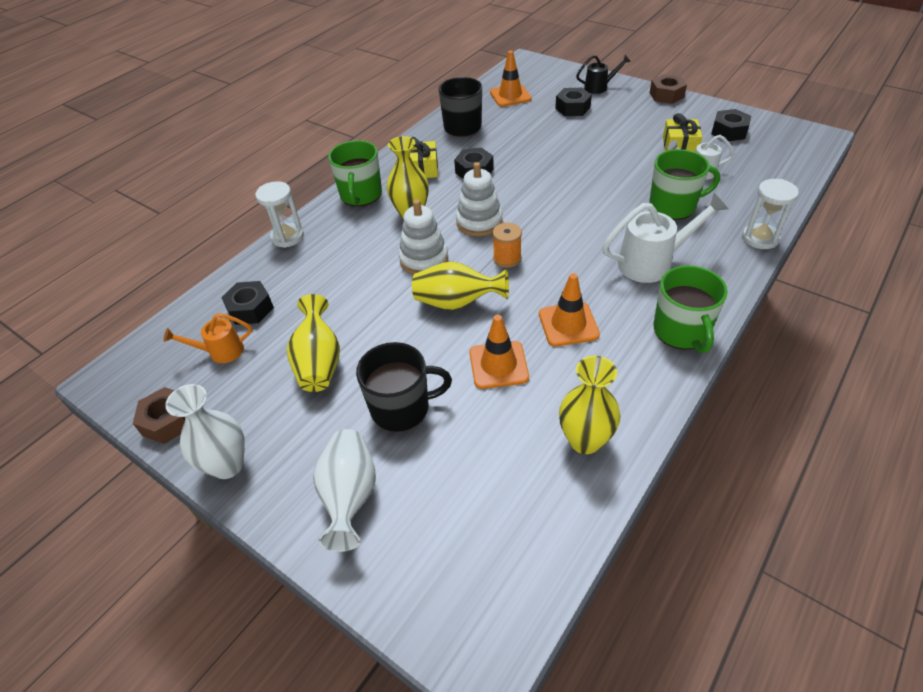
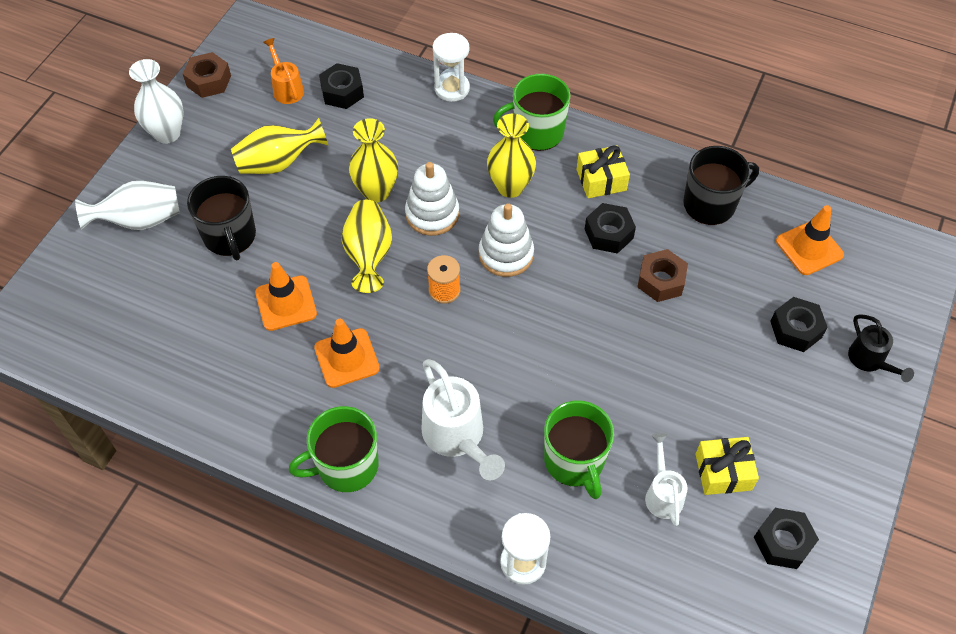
camera: 75 degrees right, 10 degrees up
yellow vase [559,356,621,454] -> yellow vase moved to [349,118,398,203]
brown nut [650,74,687,104] -> brown nut moved to [637,249,688,302]

